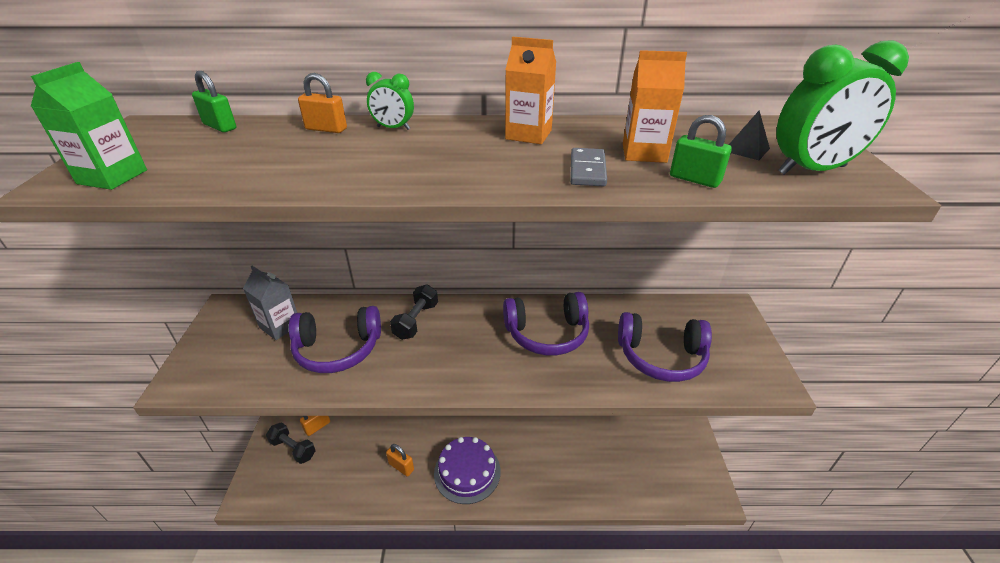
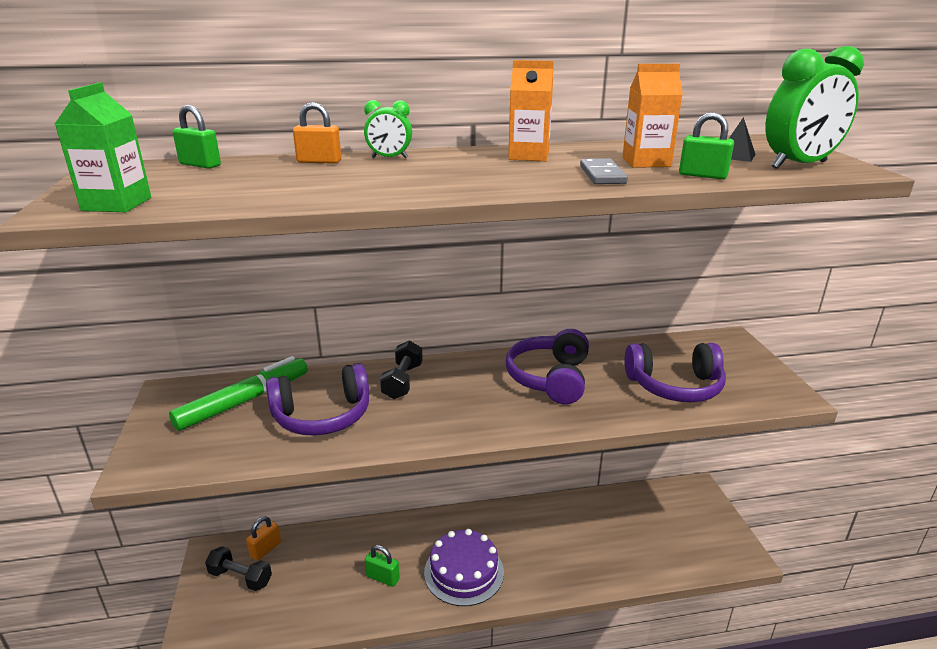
camera: 10 degrees left, 10 degrees down
grey carton [243,266,297,340] -> green marker [169,356,308,431]
orange padlock [386,444,414,477] -> green padlock [365,545,400,587]
purple headphones [503,292,589,355] -> purple headphones turned 120 degrees clockwise [506,329,589,404]

